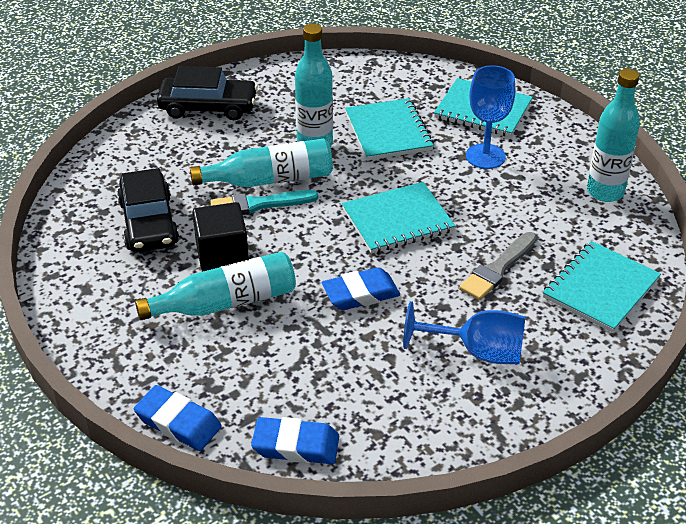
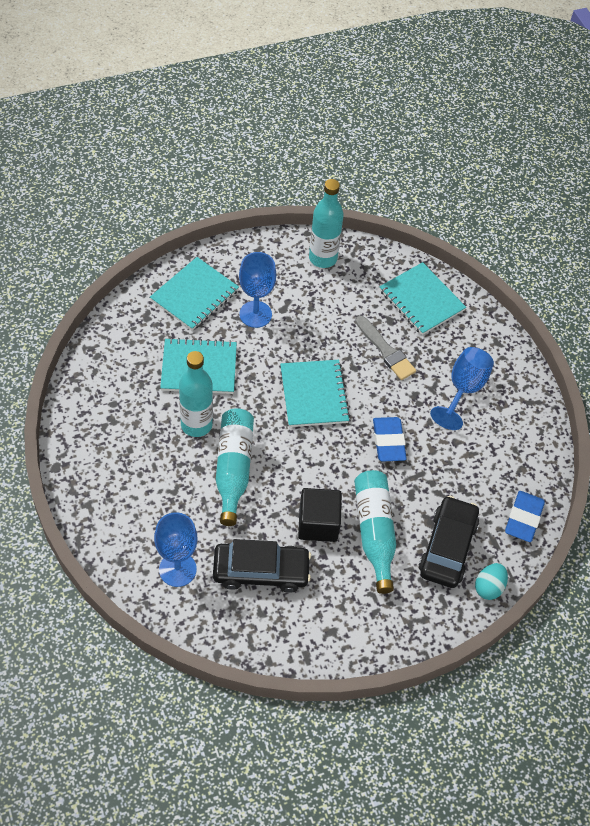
camera: 80 degrees left, 15 degrees up
blue eraser [134,385,222,451] -> turquoise egg [475,563,508,600]
black car [157,66,258,120] -> black car moved to [419,496,479,588]
turquoise brush [210,190,318,215] -> none
none -> blue goblet [154,512,198,587]

